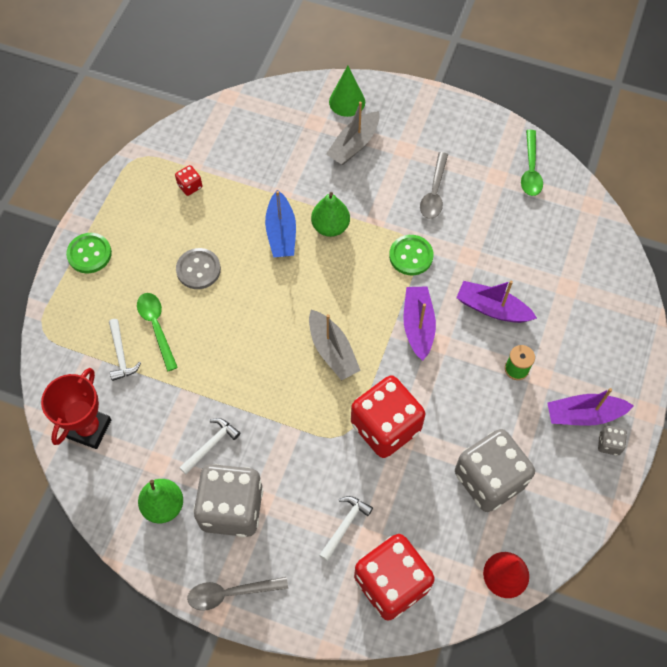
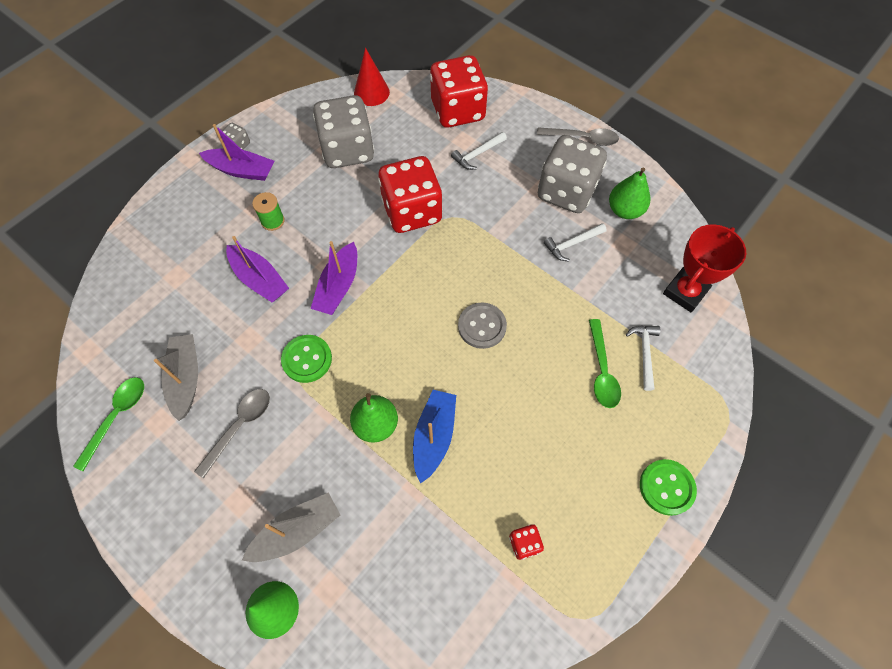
camera: 160 degrees left, 0 degrees up
grey button [176,248,221,289] -> grey button moved to [458,302,507,349]
grey boat [309,309,361,381] -> grey boat moved to [154,334,198,421]

